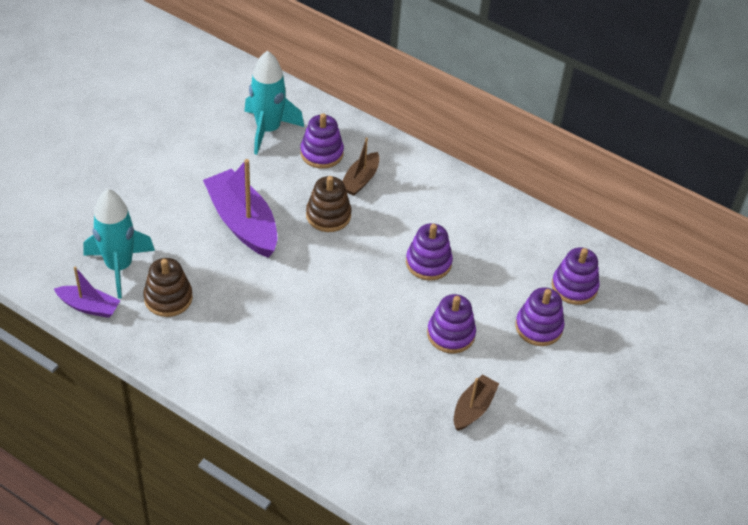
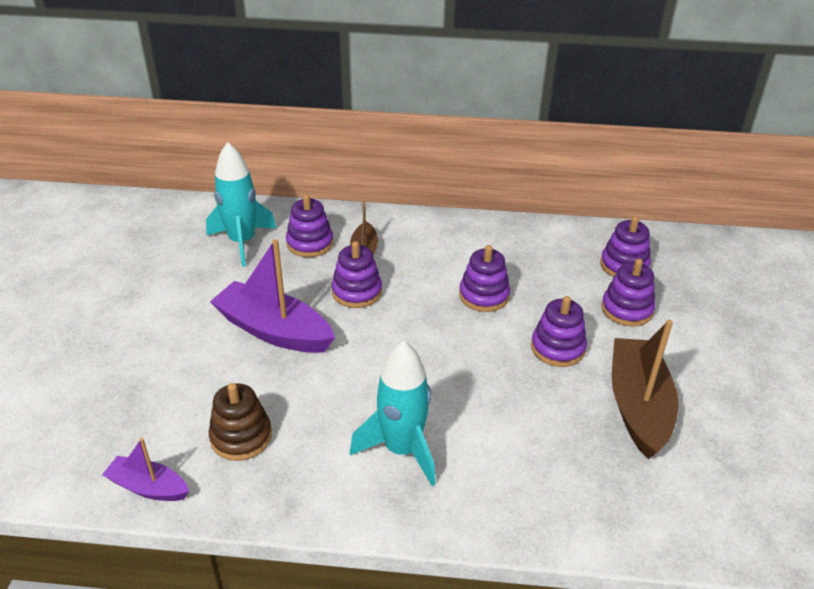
camera: 25 degrees left, 10 degrees down
purple boat [54,267,121,318] -> purple boat turned 150 degrees counterclockwise [102,438,189,501]
turquoise rocket [83,189,155,299] -> turquoise rocket moved to [350,341,436,486]
brown stacking toy [306,176,352,232] -> purple stacking toy [331,241,382,308]
brown boat [454,374,499,431] -> brown boat [612,320,679,459], size x1.82

